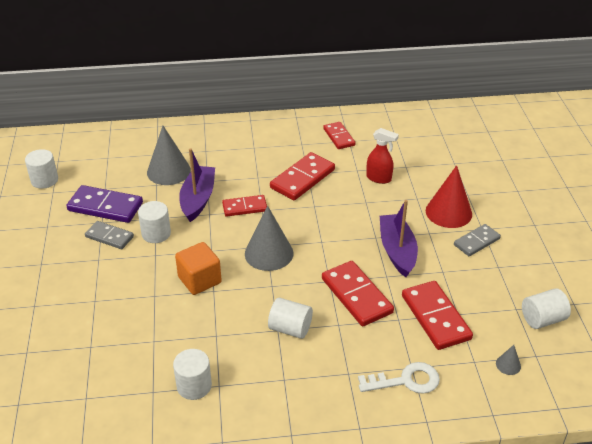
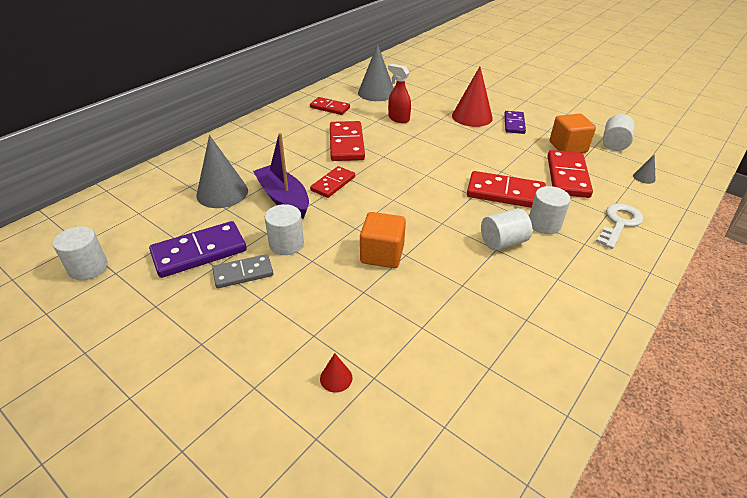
camera: 45 degrees left, 0 degrees up
white cylinder [173,349,212,400] -> white cylinder moved to [529,186,571,234]
grey cone [245,206,294,271] -> grey cone moved to [358,44,394,101]
red spray bottle [366,128,399,184] -> red spray bottle turned 120 degrees counterclockwise [388,64,411,123]
purple boat [380,200,418,277] -> none
red domino [402,281,473,350] -> red domino turned 75 degrees clockwise [548,150,593,198]
grey domino [454,224,501,256] -> purple domino [504,111,526,134]
none -> red cone [320,353,353,393]
none -> orange cube [550,114,596,153]

